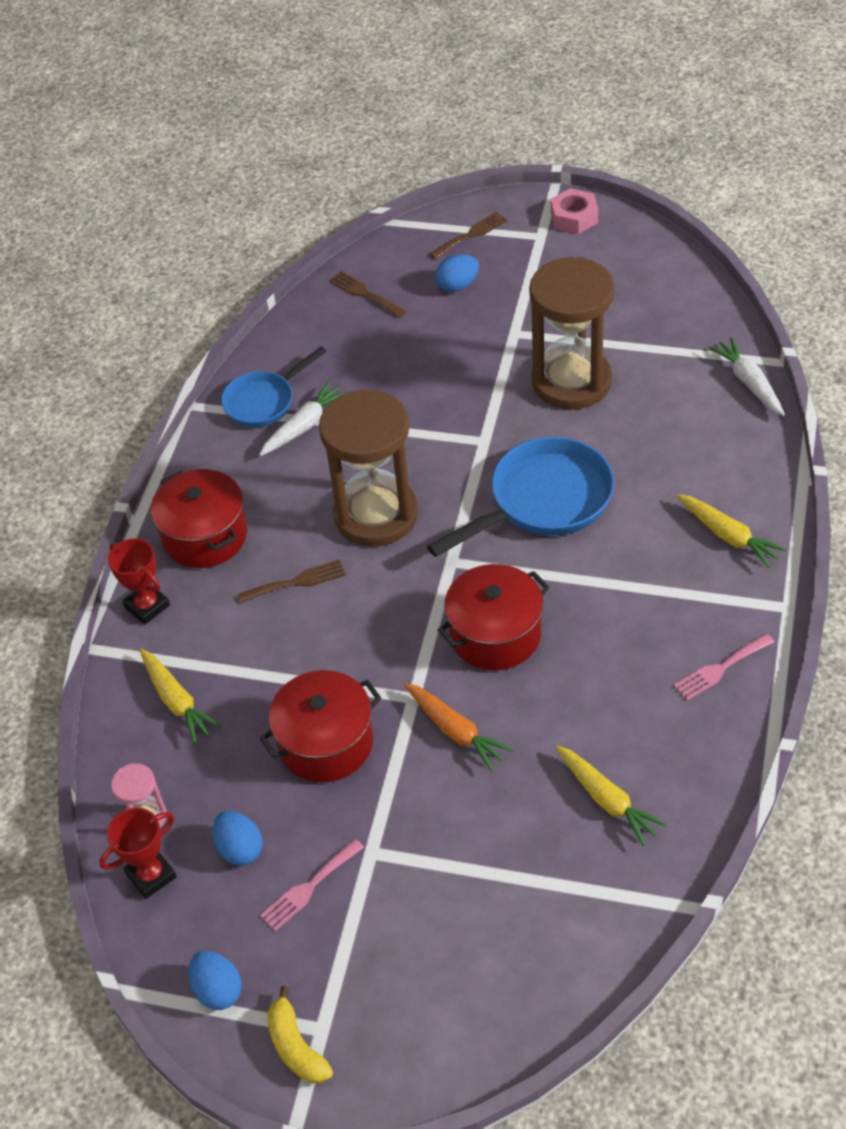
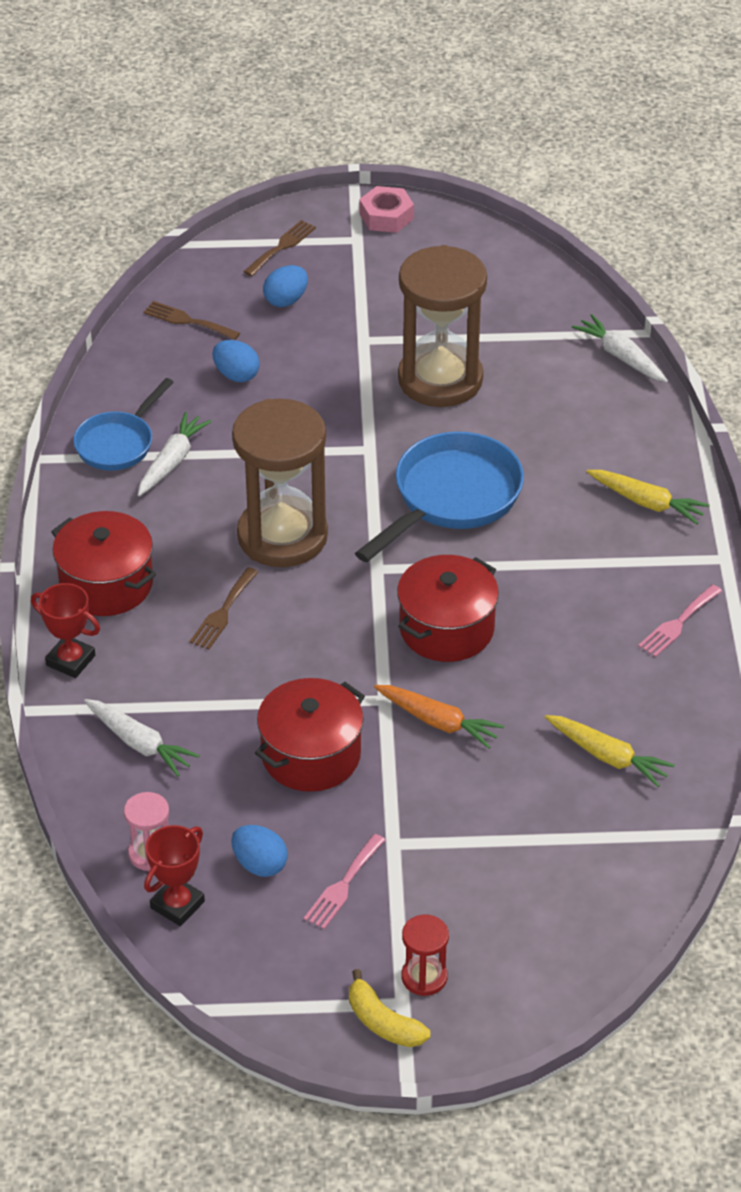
camera: 20 degrees left, 5 degrees down
yellow carrot [139,649,221,744] -> white carrot [84,699,200,776]
blue egg [188,951,242,1010] -> blue egg moved to [212,340,260,382]
brown fork [238,559,346,603] -> brown fork turned 150 degrees clockwise [189,567,258,650]
none -> red hourglass [402,915,449,996]

